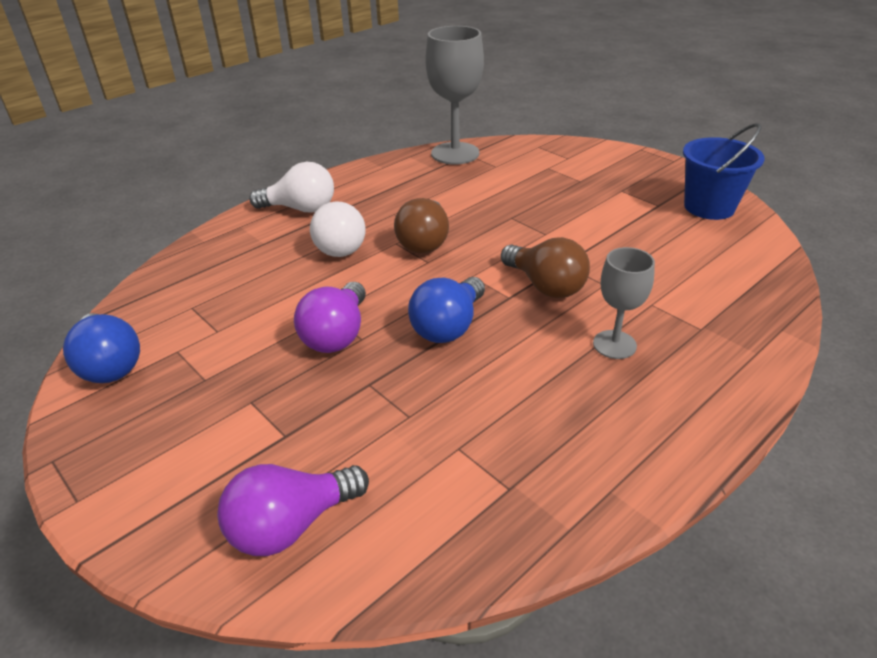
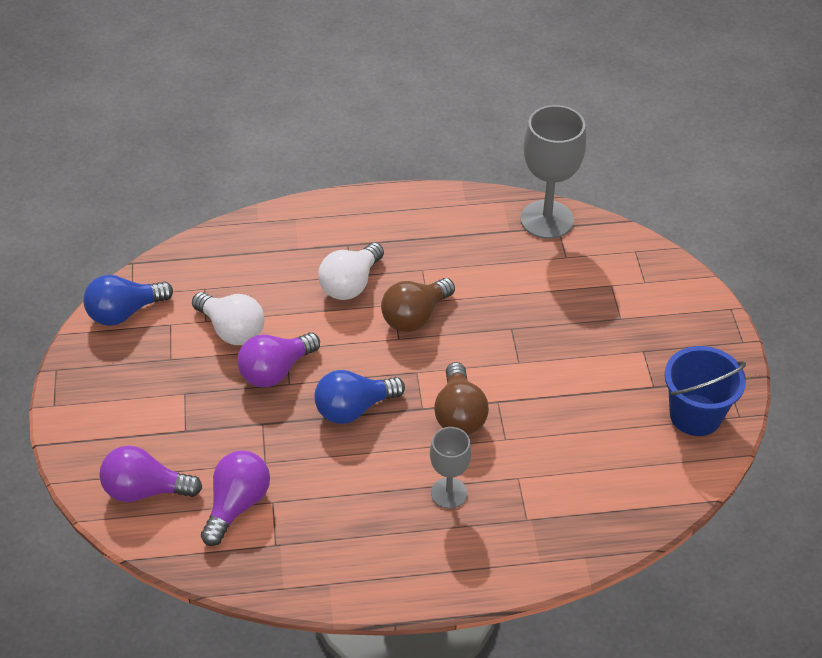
camera: 35 degrees right, 10 degrees up
blue light bulb [63,313,140,383] -> blue light bulb turned 60 degrees clockwise [83,275,173,326]
white light bulb [249,162,334,213] -> white light bulb moved to [192,292,265,345]
none -> purple light bulb [201,450,270,546]

